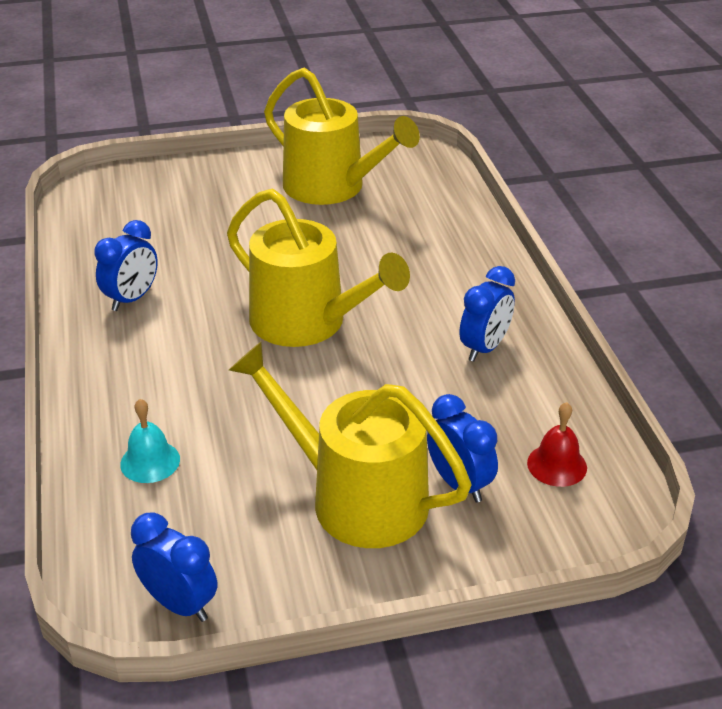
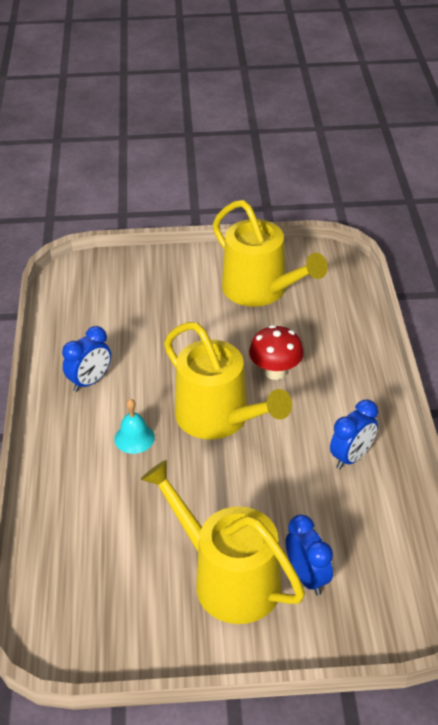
camera: 10 degrees right, 5 degrees up
turquoise bell [120,399,180,483] -> turquoise bell moved to [114,399,155,454]
blue clock [131,512,217,622] -> none
red bell [527,402,587,487] -> none
none -> red mushroom [249,325,304,380]

